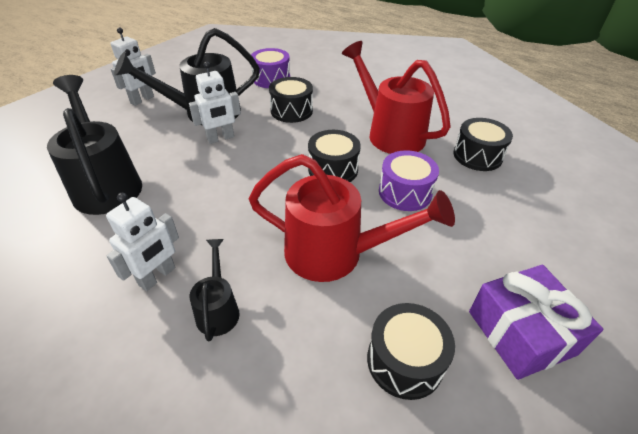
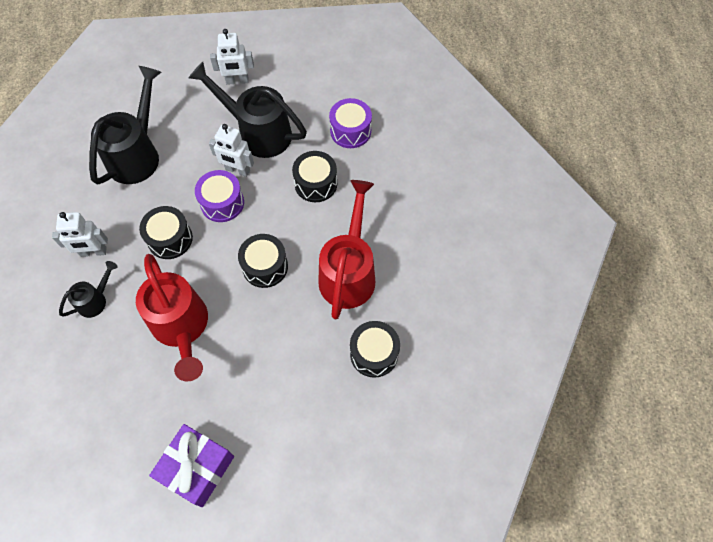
camera: 50 degrees right, 20 degrees up
black drum [367,303,455,400] -> black drum moved to [139,206,193,259]
purple drum [379,150,439,211] -> purple drum moved to [195,170,244,222]

